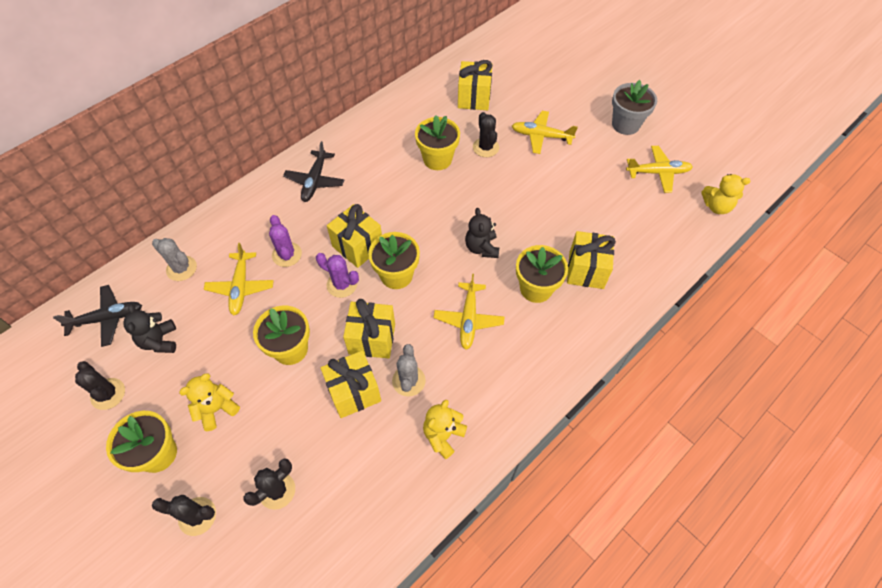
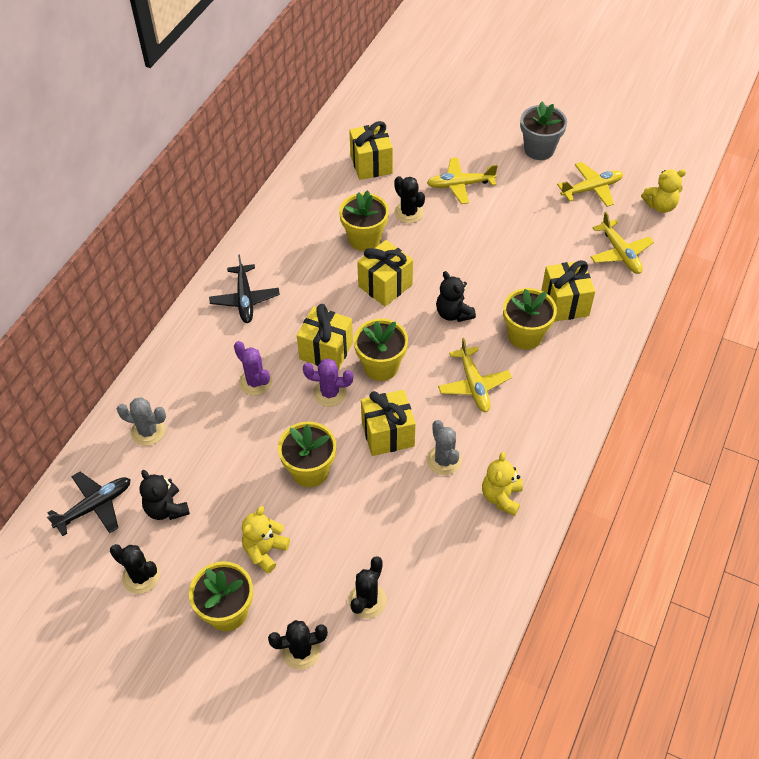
camera: 20 degrees left, 5 degrees down
yellow plane [204,243,274,315] -> yellow plane moved to [591,212,654,274]
yellow gift [321,351,381,418] -> yellow gift moved to [357,240,413,306]

